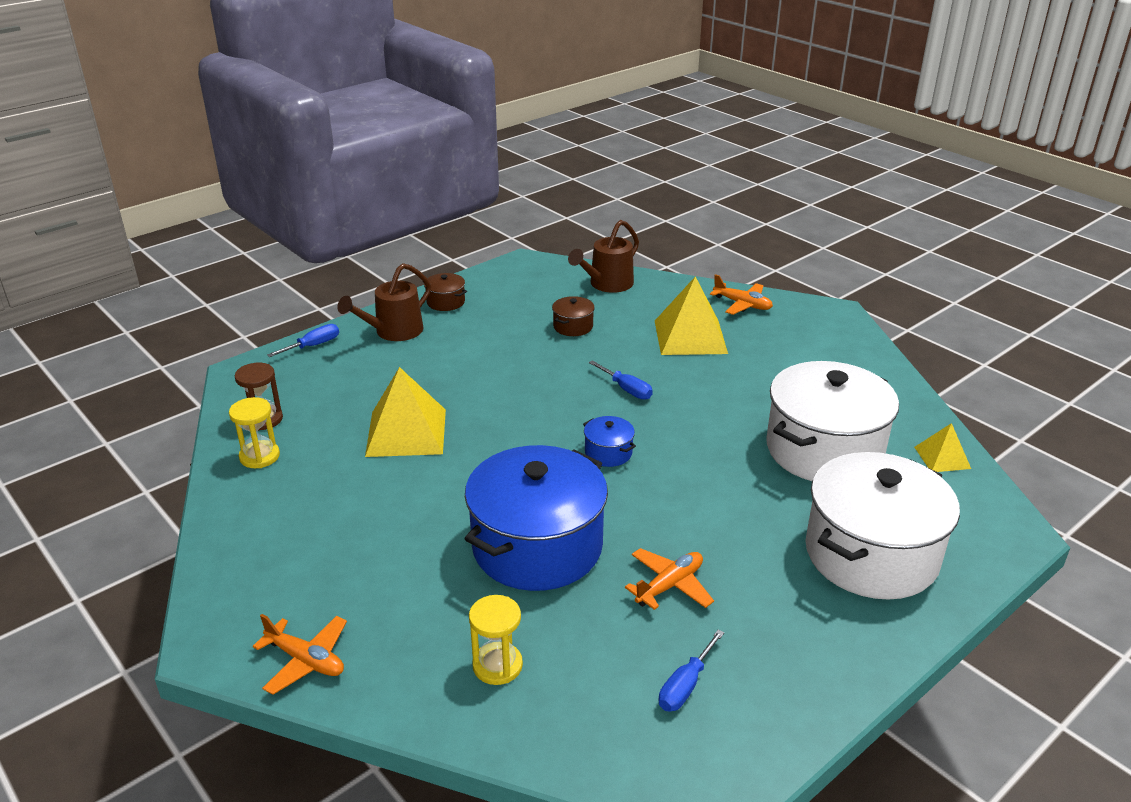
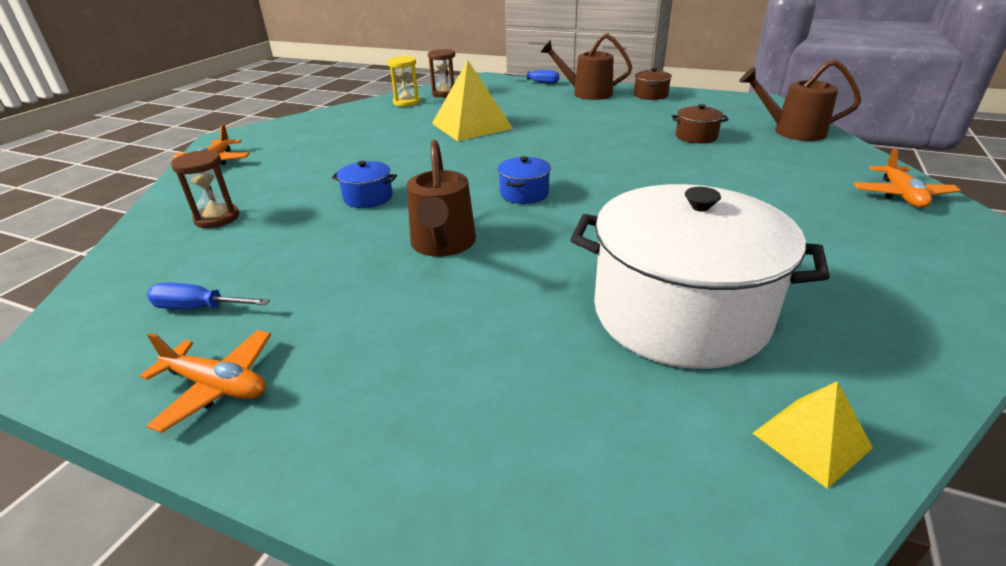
camera: 65 degrees right, 0 degrees up
blue pot [464,445,608,591] -> blue pot [332,161,397,208], size x0.41
yellow hourglass [469,595,523,685] -> brown hourglass [171,150,239,228]
blue screwdriver [589,360,653,400] -> none
orange plane [625,548,714,610] -> orange plane moved to [140,330,271,433]
yellow pyramid [655,277,728,355] -> none
white pot [806,452,960,600] -> none
none -> brown watering can [406,140,476,256]

